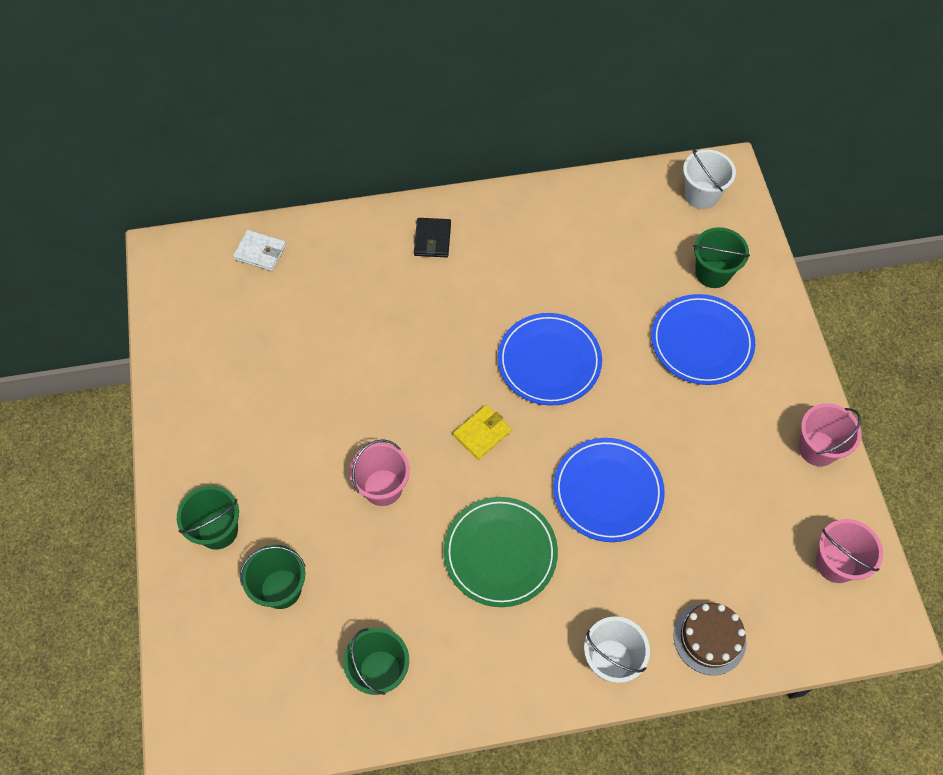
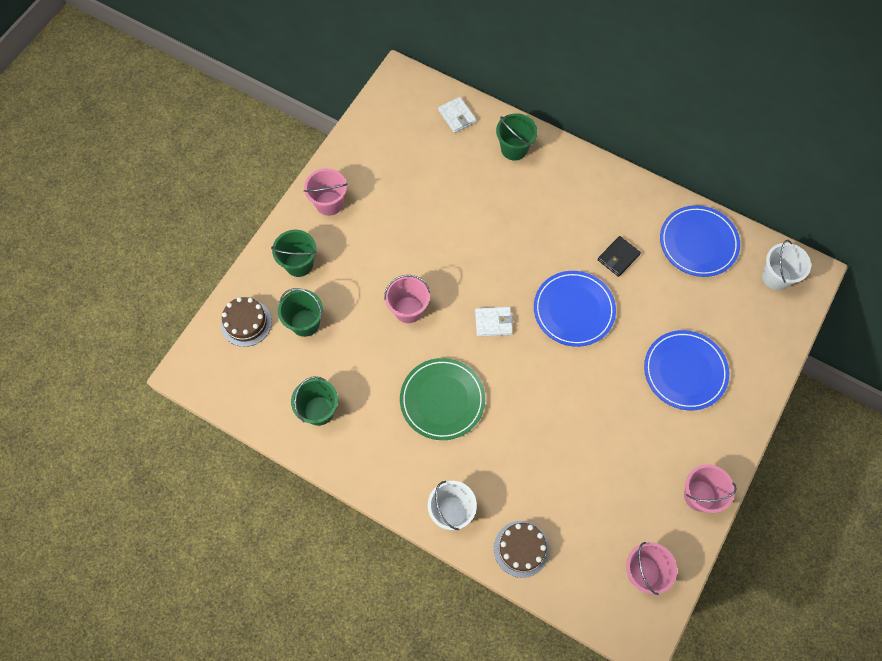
camera: 40 degrees right, 5 degrees up
black wallet [414,218,451,257] -> black wallet moved to [598,236,641,277]
yellow wallet [453,405,511,460] -> white wallet [475,307,513,337]
blue plate [553,438,665,542] -> blue plate moved to [660,205,740,277]
green bucket [693,227,750,288] -> green bucket moved to [496,113,538,161]
none -> brown cake [221,297,272,347]
none -> pink bucket [304,168,347,216]

